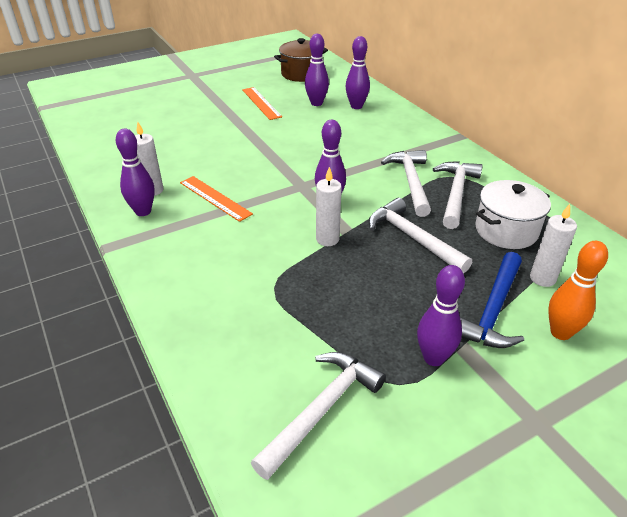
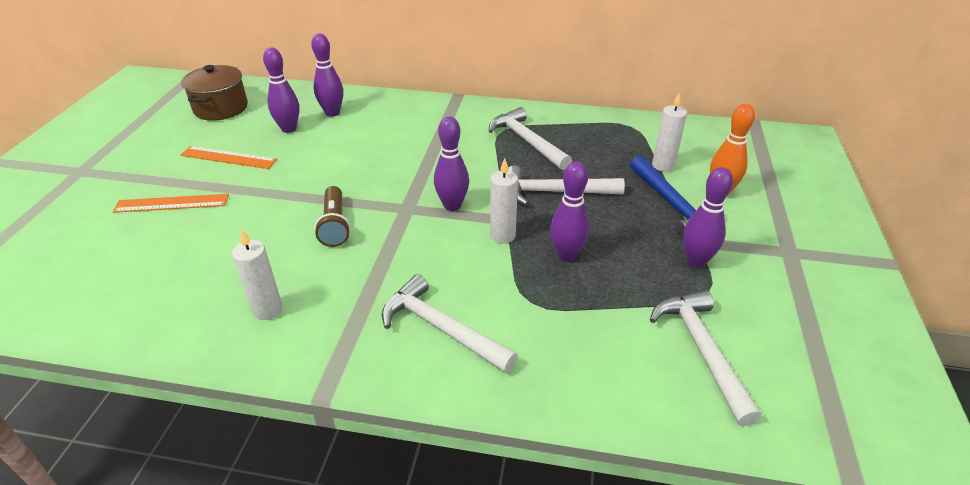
camera: 50 degrees left, 0 degrees up
purple bowling pin [116,129,155,216] -> purple bowling pin moved to [550,162,590,261]
orange ruler [180,176,253,222] -> orange ruler moved to [113,194,229,213]
white hammer [381,150,431,217] -> white hammer moved to [382,274,518,373]
white pot [475,180,551,249] -> none
none -> brown flashlight [314,186,351,247]

